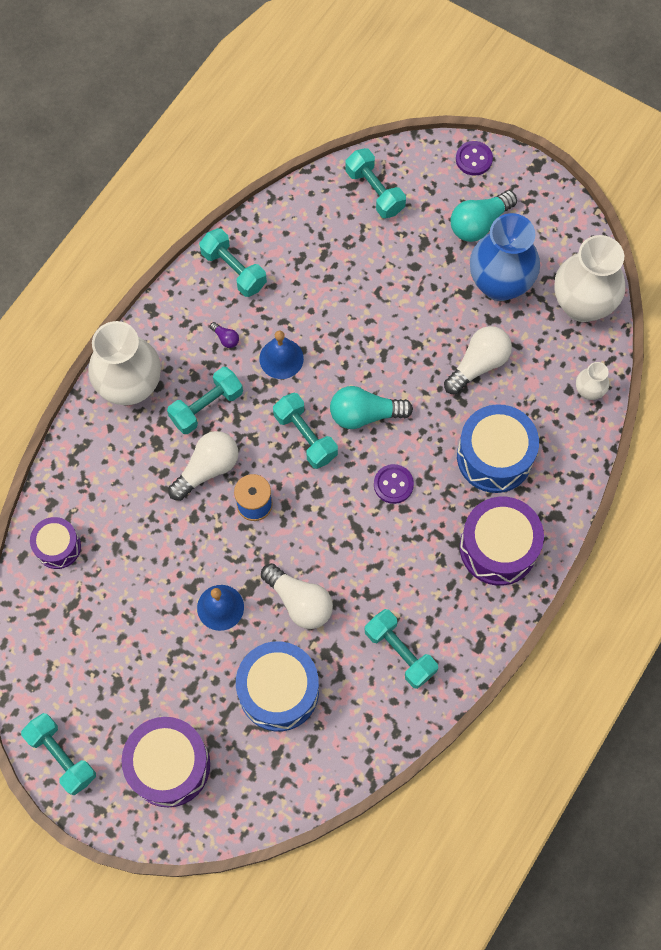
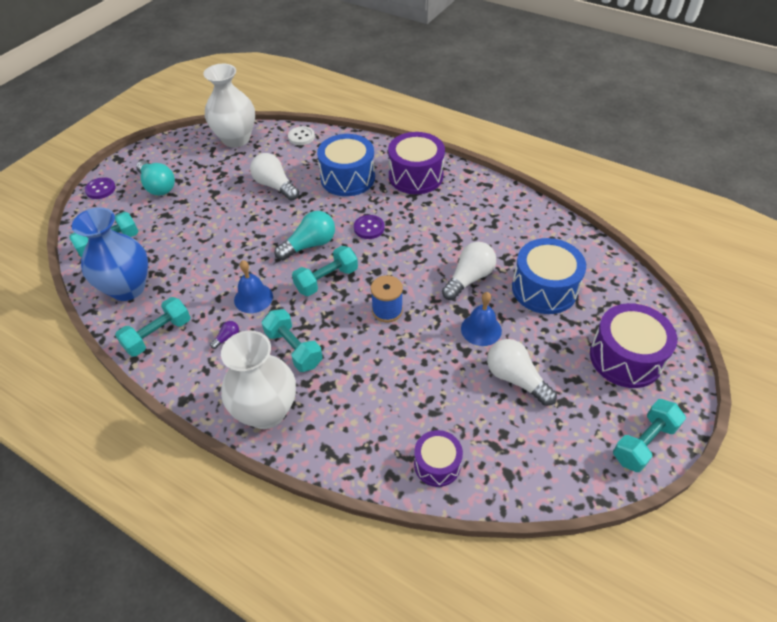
camera: 90 degrees left, 20 degrees down
white light bulb [168,431,238,501] -> white light bulb moved to [487,339,557,406]
turquoise light bulb [330,386,413,429] -> turquoise light bulb turned 120 degrees counterclockwise [274,211,335,260]
turquoise dumbbell [365,609,438,689] -> none
blue vase [470,213,540,301] -> blue vase moved to [72,207,148,301]
white vase [576,362,609,400] -> white button [288,126,315,145]

